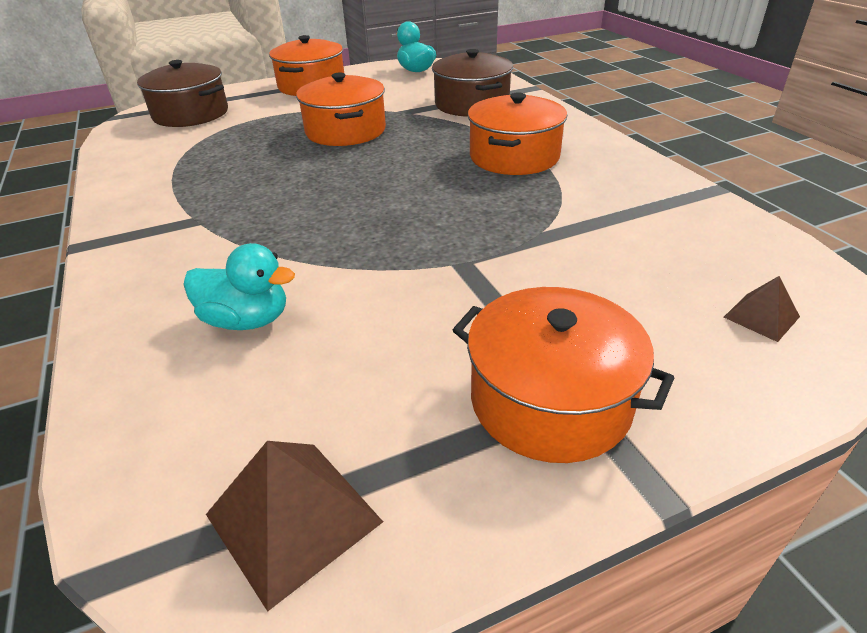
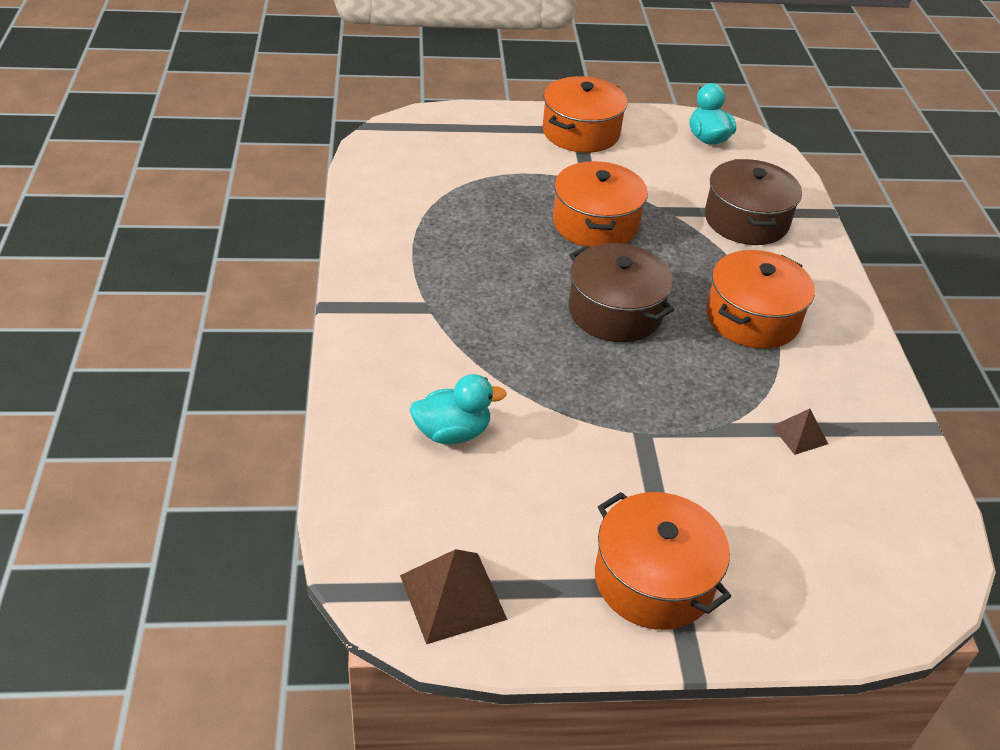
camera: 15 degrees right, 5 degrees up
brown pot [137,60,228,127] -> brown pot moved to [568,243,675,342]
turquoise duck [183,243,295,330] -> turquoise duck turned 45 degrees counterclockwise [410,374,507,444]
brown pyramid [724,276,800,342] -> brown pyramid moved to [772,409,828,455]

